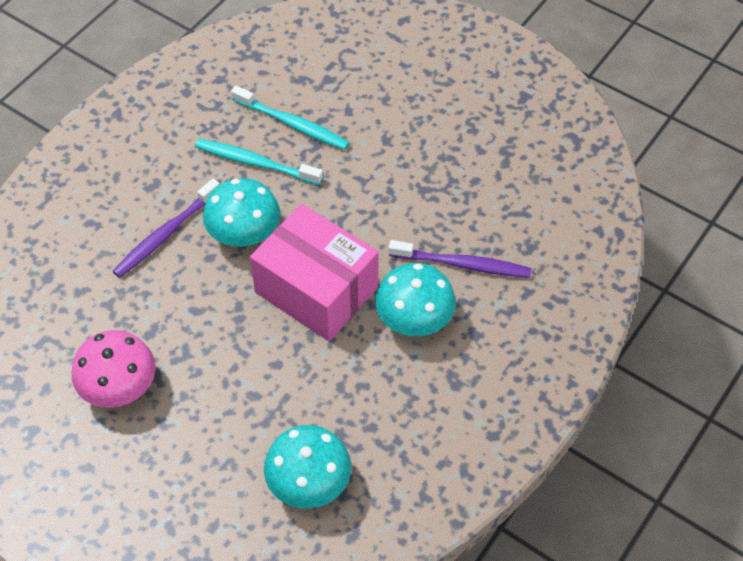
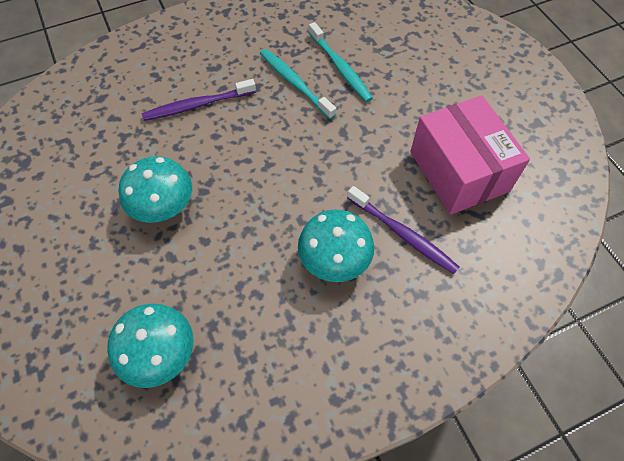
camera: 30 degrees right, 5 degrees up
pink mushroom [72,330,156,408] -> none
turquoise mushroom [203,178,280,247] -> turquoise mushroom moved to [118,156,192,223]
pink box [250,204,378,341] -> pink box moved to [410,96,530,215]

